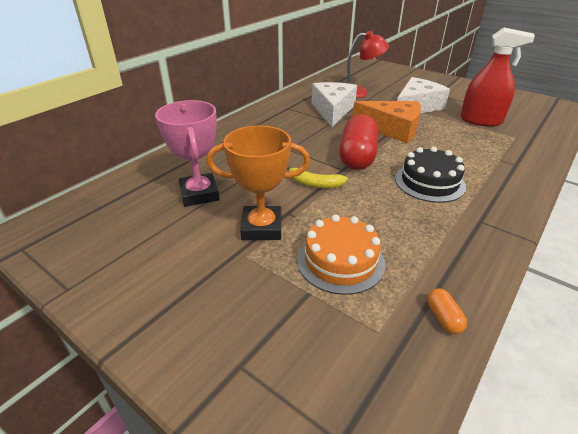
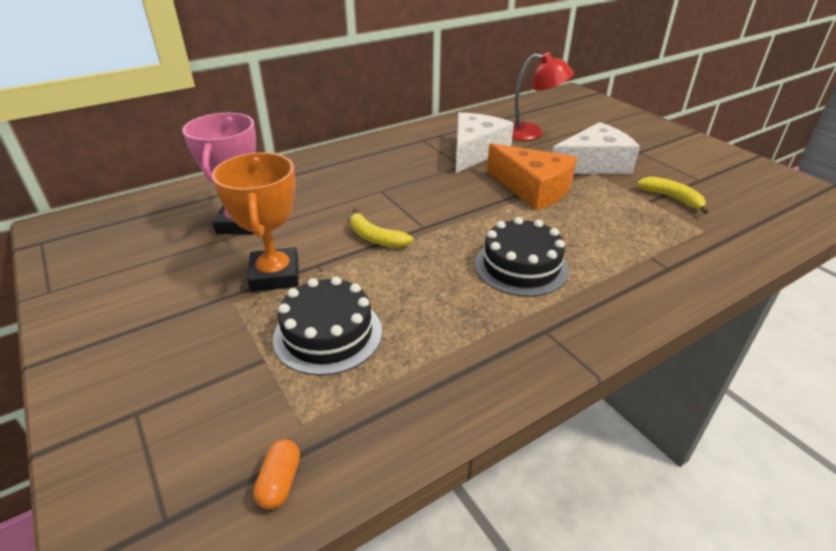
camera: 20 degrees right, 0 degrees up
orange trophy [207,125,310,240] -> orange trophy turned 60 degrees clockwise [212,152,299,292]
orange cake [297,214,385,295] -> black cake [273,276,382,376]
red capsule [339,115,379,170] -> none
orange capsule [427,289,467,334] -> orange capsule moved to [253,440,300,509]
red spray bottle [460,28,535,127] -> yellow banana [637,176,708,214]

